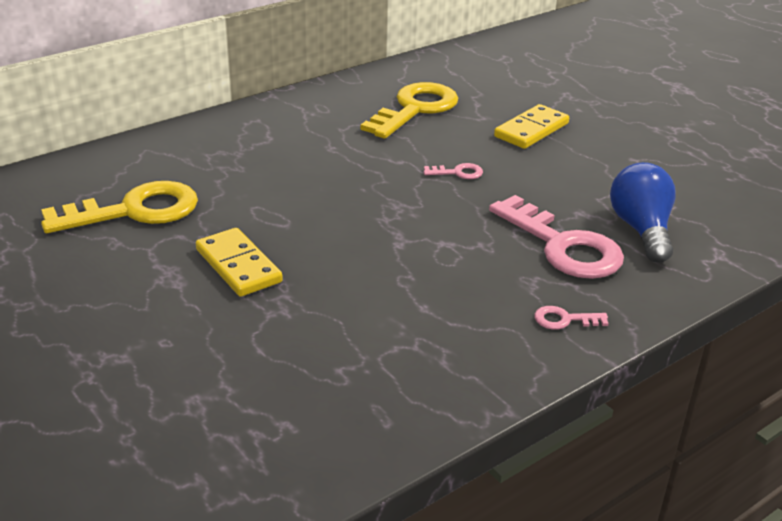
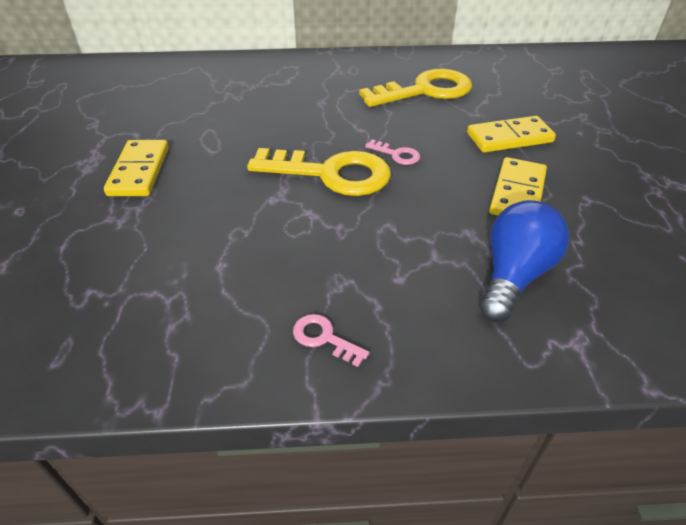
camera: 35 degrees right, 10 degrees up
yellow key [41,181,198,233] -> yellow key moved to [247,148,391,196]
pink key [489,195,624,279] -> none
none -> yellow domino [489,157,547,216]

